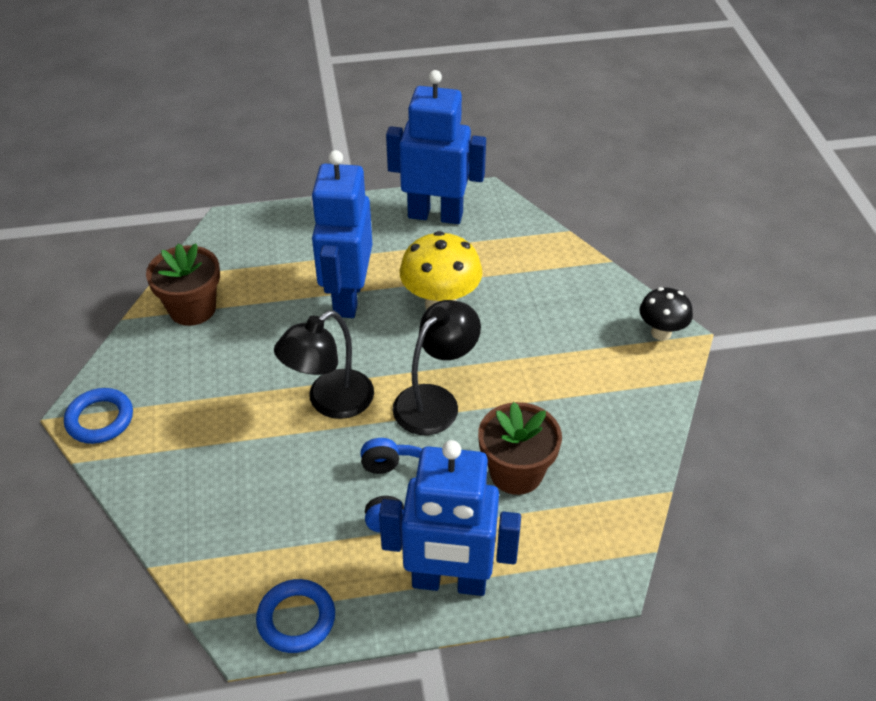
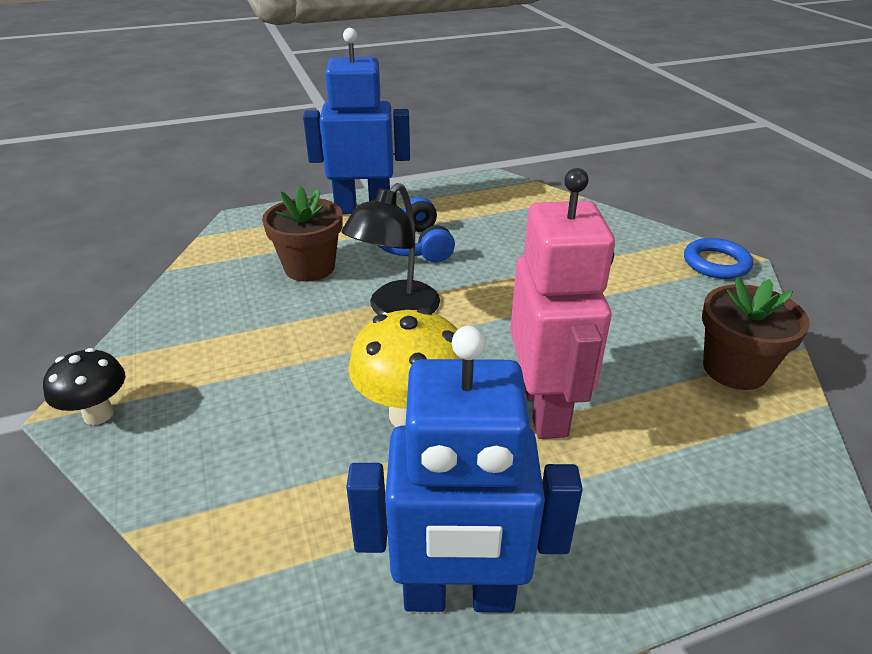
camera: 170 degrees right, 10 degrees down
blue ring [256,579,335,653] -> none
black lamp [274,310,374,419] -> none
blue robot [311,150,372,318] -> pink robot [510,168,615,439]

